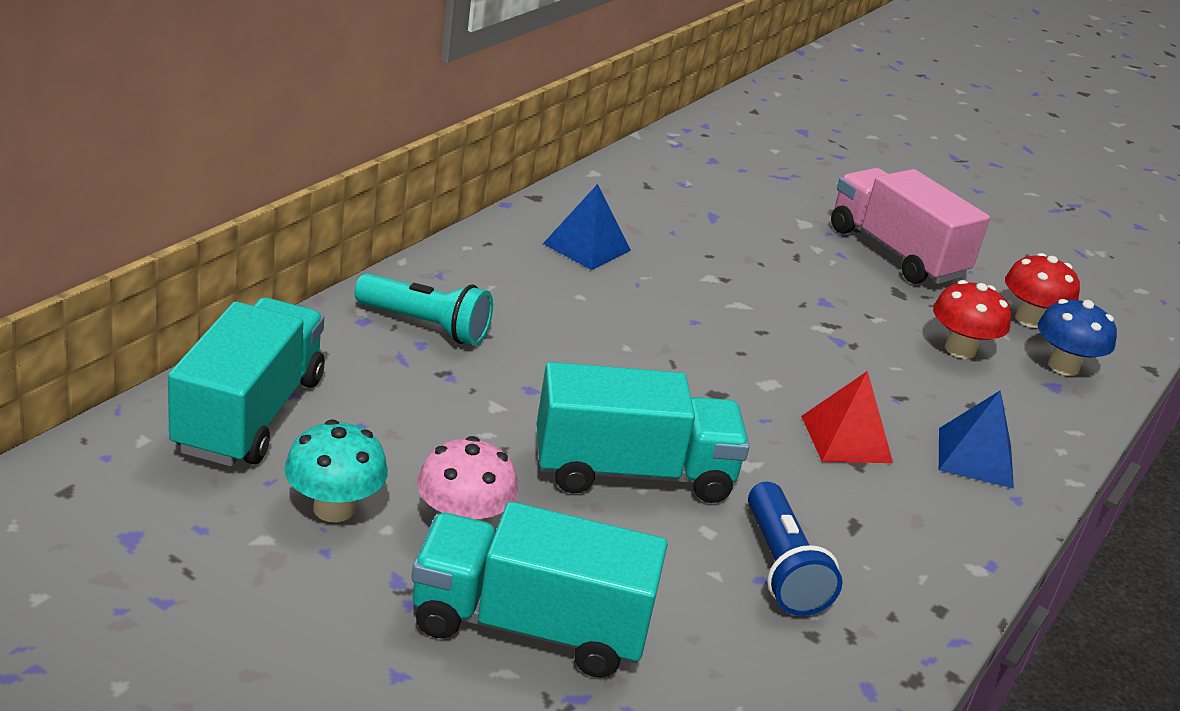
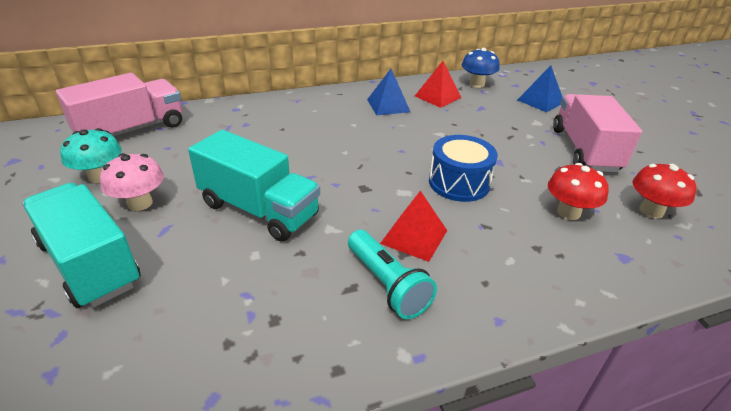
camera: 40 degrees right, 5 degrees up
turquoise truck [168,298,325,467] -> pink truck [56,73,182,136]
turquoise flashlight [355,273,493,345] -> turquoise flashlight moved to [348,230,437,319]
blue flashlight [748,482,843,616] -> none
blue pyramid [939,390,1014,489] -> blue pyramid moved to [517,65,562,112]
blue mushroom [1038,299,1117,376] -> blue mushroom moved to [462,48,500,88]
none -> red pyramid [415,61,461,108]
none -> blue drum [429,135,498,202]

